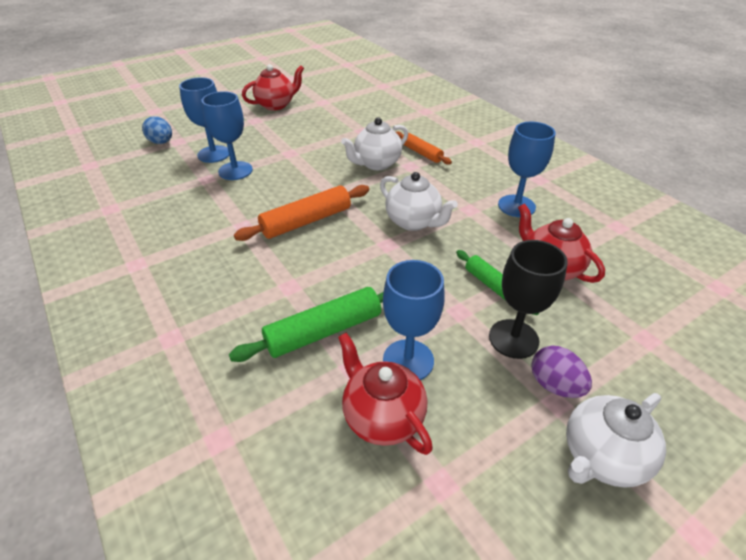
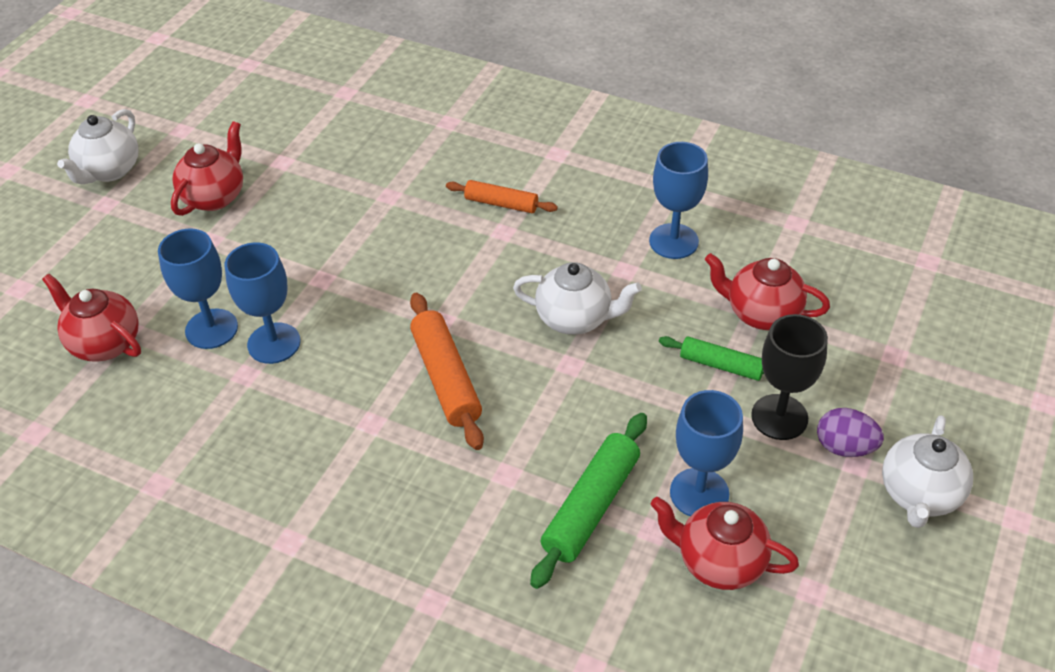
camera: 30 degrees left, 5 degrees up
blue egg [142,116,172,144] -> red teapot [42,274,141,362]
orange rolling pin [234,185,369,241] -> orange rolling pin turned 45 degrees counterclockwise [410,293,484,450]
white teapot [341,117,408,170] -> white teapot moved to [57,109,139,184]

